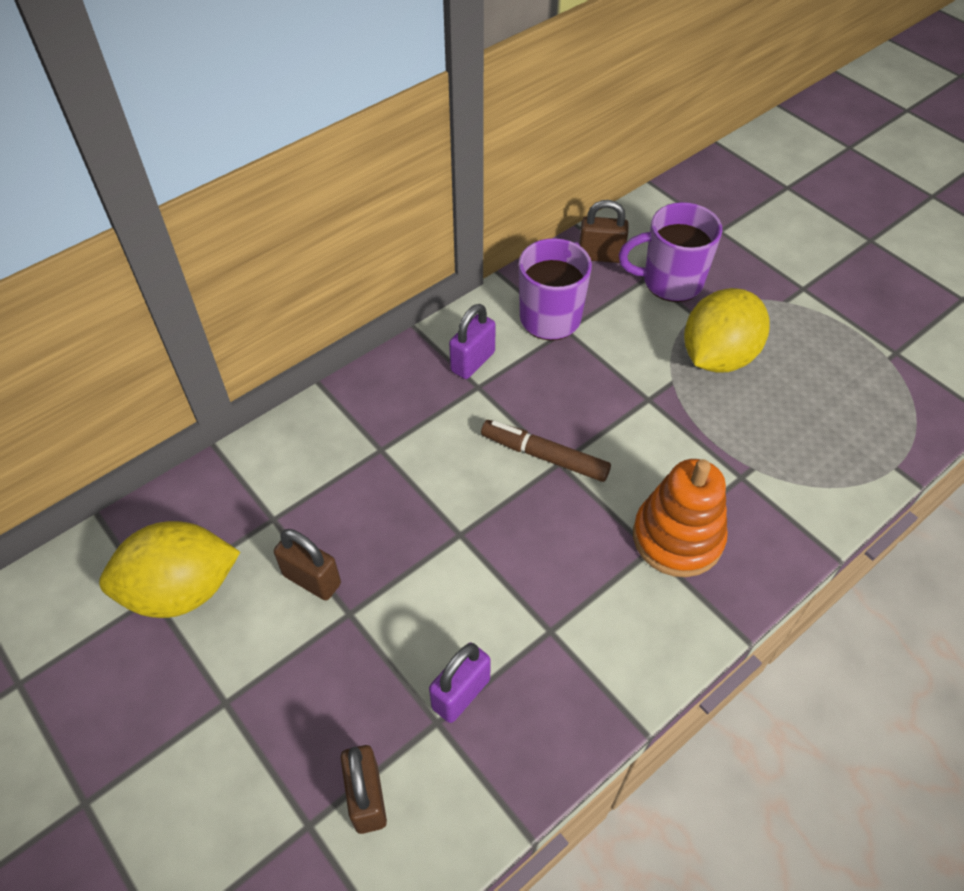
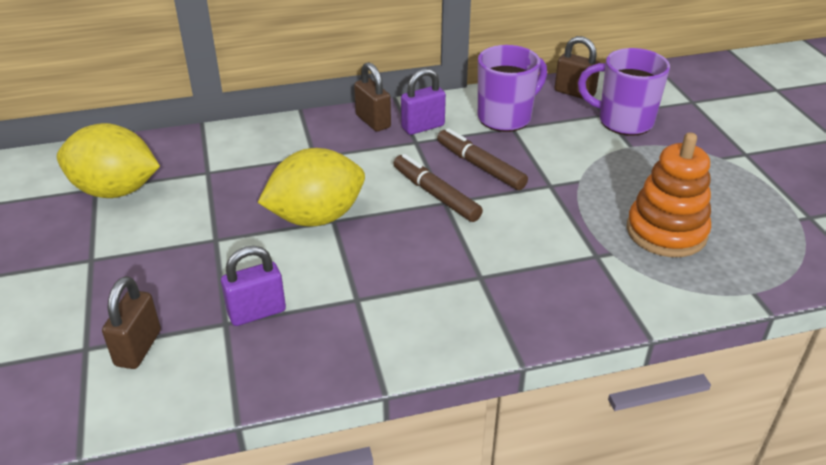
camera: 25 degrees right, 15 degrees down
brown padlock [274,529,341,601] -> brown padlock moved to [354,62,391,132]
orange stacking toy [633,459,728,577] -> orange stacking toy moved to [627,132,711,257]
yellow lemon [684,288,770,373] -> yellow lemon moved to [258,148,365,227]
none -> brown marker [437,128,528,190]

